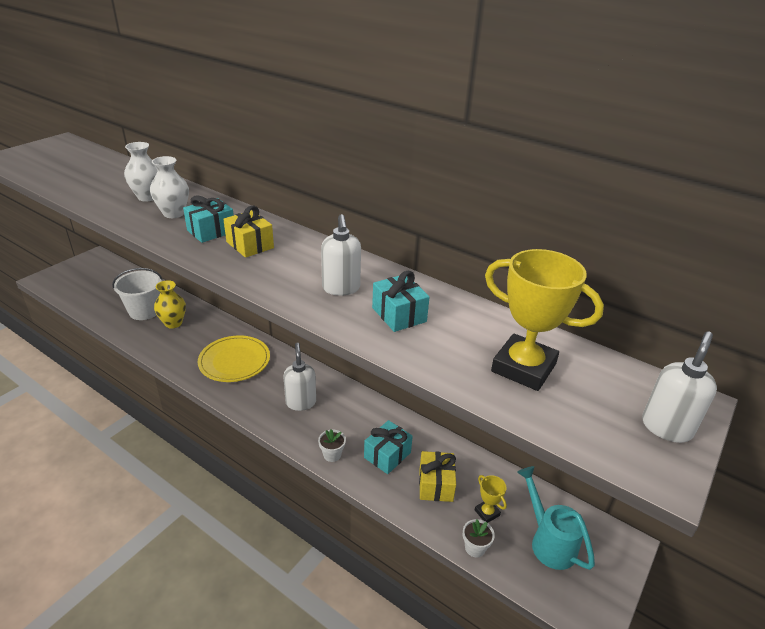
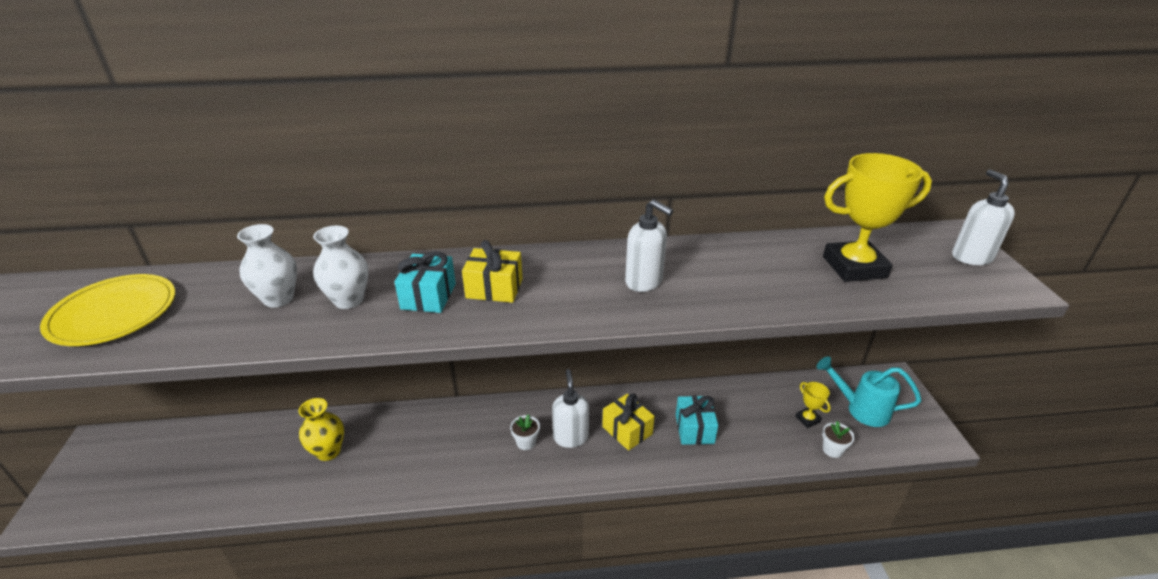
camera: 40 degrees left, 0 degrees up
white bucket [112,268,162,320] -> none
yellow plate [198,335,270,382] -> yellow plate moved to [40,274,175,346]
white soap dispenser [283,343,316,411] -> white soap dispenser turned 45 degrees clockwise [552,369,589,448]
white flower pot [318,429,346,462] -> white flower pot moved to [510,414,540,450]
turquoise gift [372,271,429,332] -> none
yellow gift [419,451,456,502] -> yellow gift moved to [602,394,655,451]
yellow trophy [475,475,507,523] -> yellow trophy turned 45 degrees clockwise [795,382,831,428]

